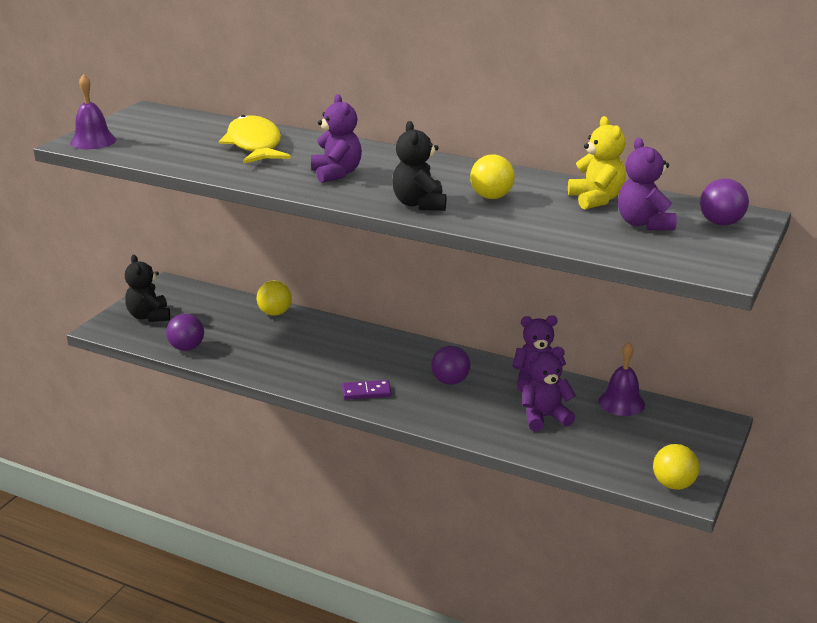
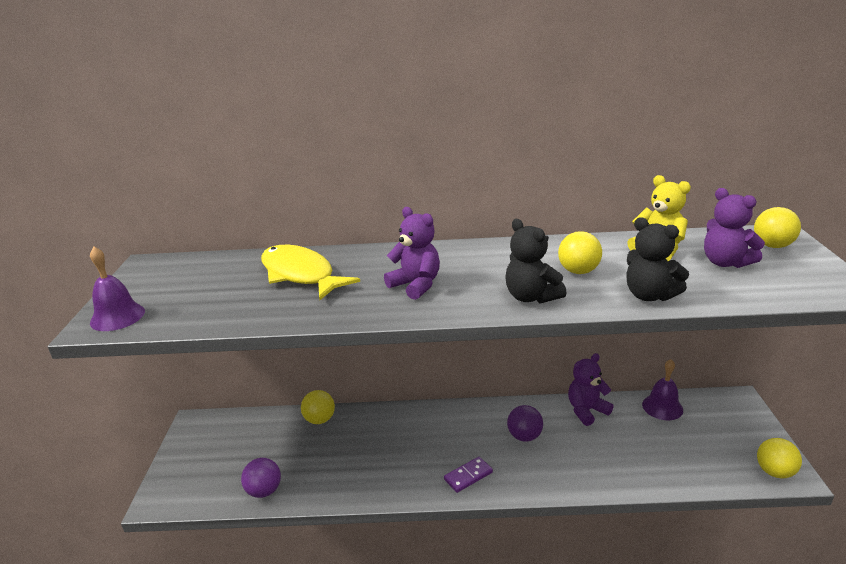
camera: 25 degrees left, 0 degrees up
black teddy bear [125,255,170,322] -> black teddy bear moved to [626,217,689,301]
purple teddy bear [522,347,576,431] -> none
purple ball [700,179,749,226] -> yellow ball [754,207,801,248]

